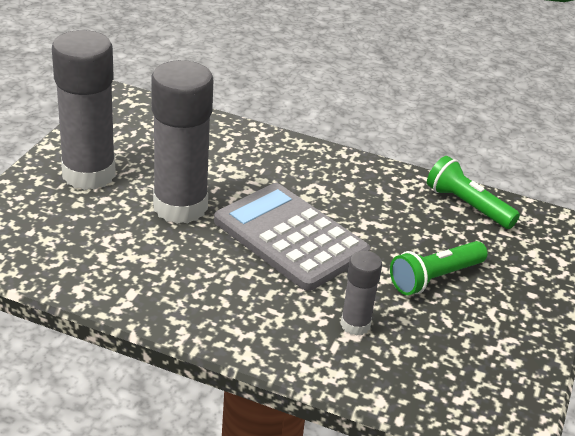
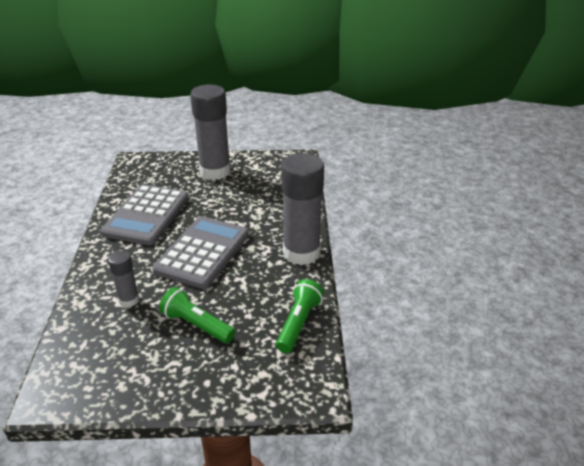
camera: 70 degrees right, 0 degrees up
grey glue stick [151,60,213,224] -> grey glue stick moved to [281,153,324,265]
none -> grey calculator [101,184,188,245]

